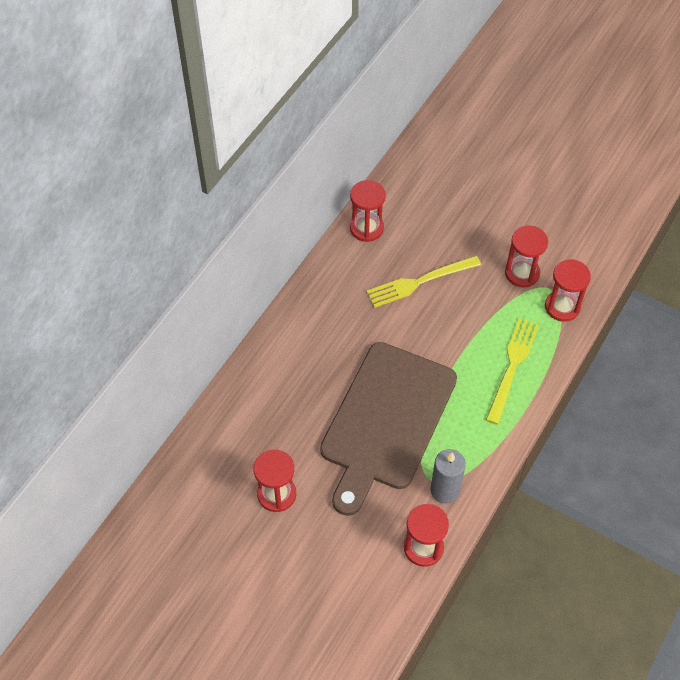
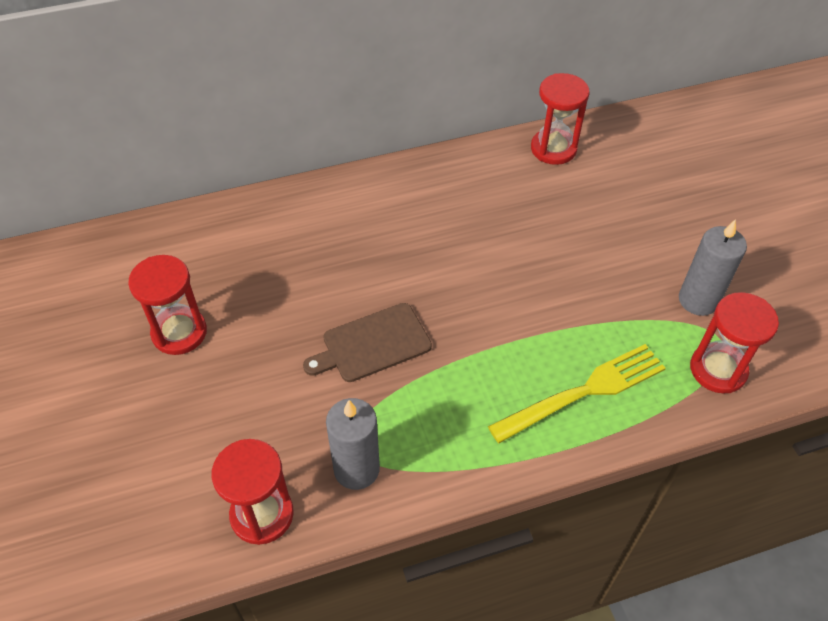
camera: 40 degrees right, 5 degrees down
brown cutting board [320,342,457,516] -> brown cutting board [303,303,432,382], size x0.46
yellow fork [366,256,481,308] -> none
red hourglass [505,225,548,287] -> grey candle [679,219,747,316]

